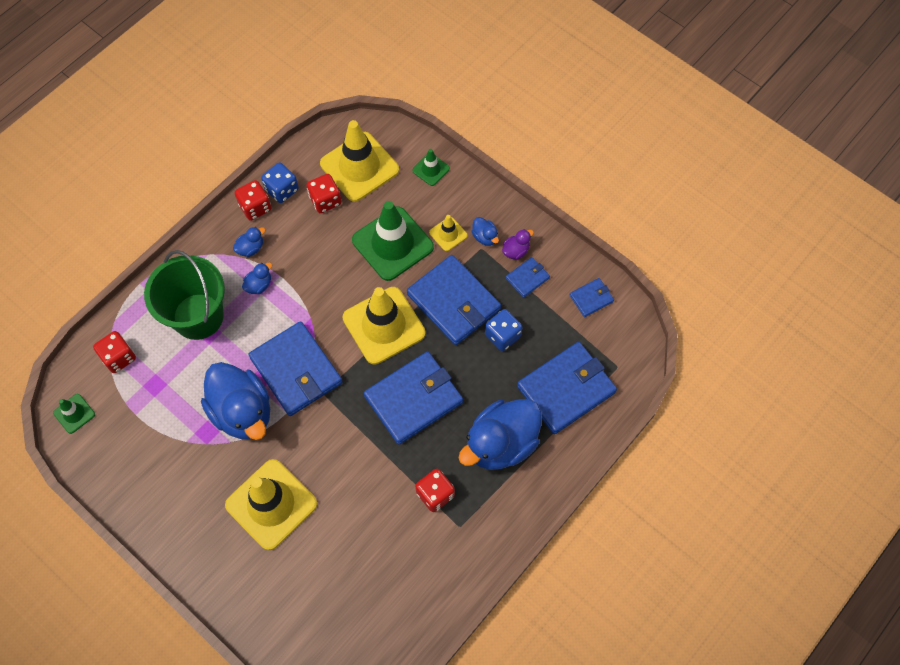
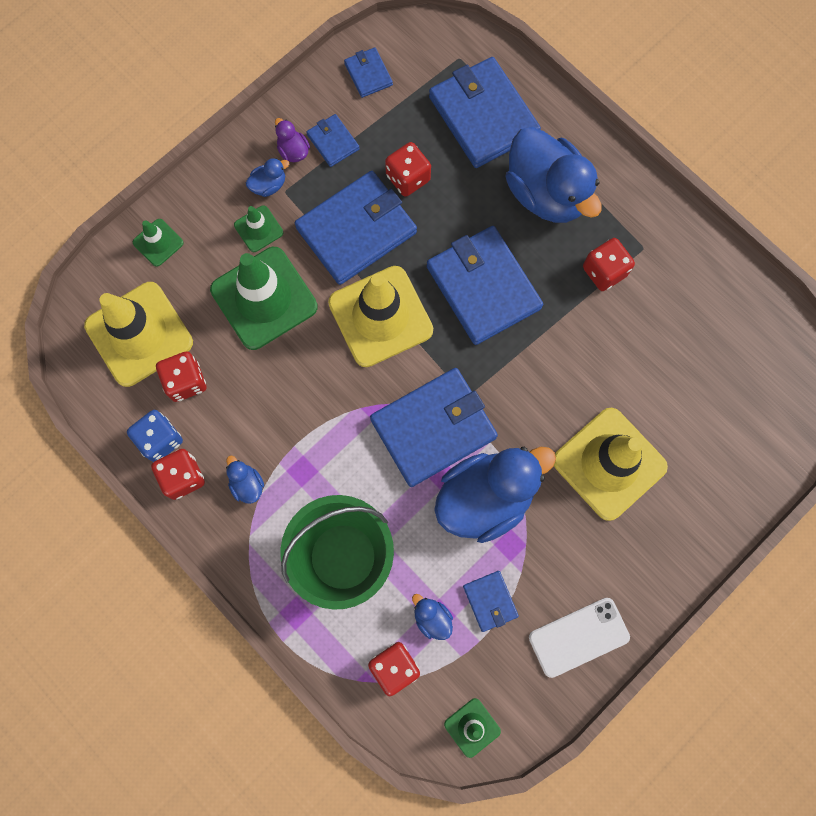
camera: 85 degrees left, 10 degrees up
blue duck [242,262,272,294] -> blue duck moved to [412,594,453,640]
yellow traffic cone [429,215,468,251] -> green traffic cone [234,205,283,252]
blue dice [485,309,523,351] -> red dice [385,142,431,197]
none -> blue wallet [463,571,519,632]
none -> white phone [529,598,630,678]

